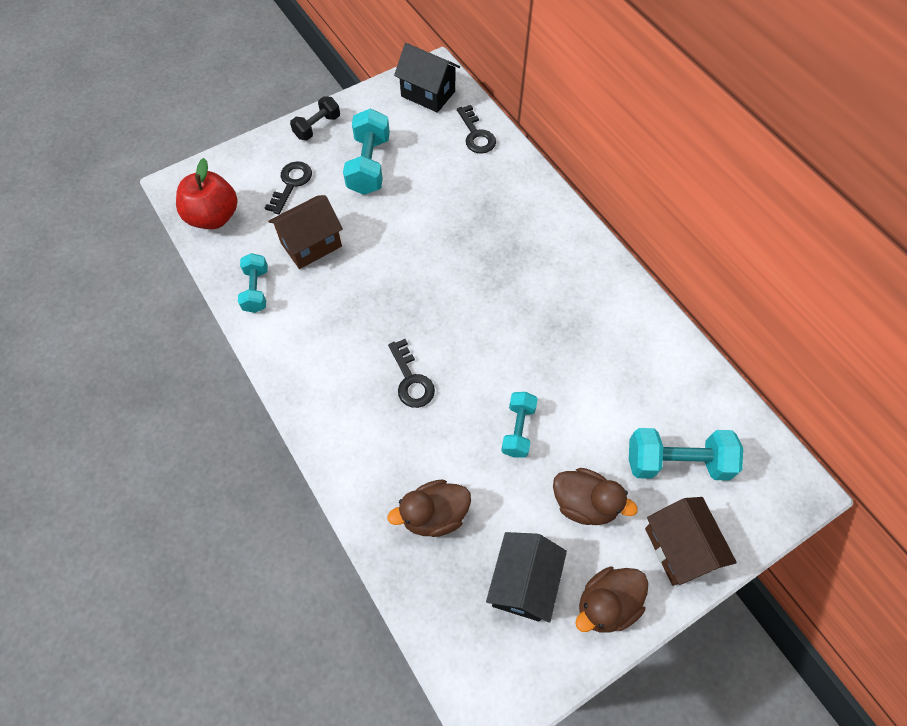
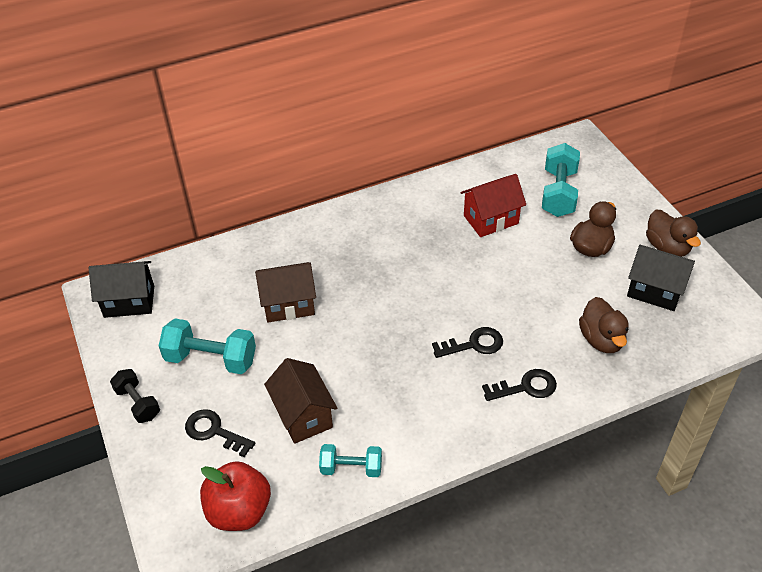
camera: 80 degrees left, 15 degrees down
black house [394,43,460,113] -> black house turned 45 degrees clockwise [89,261,154,318]
black key [457,105,496,154] -> black key moved to [482,369,557,401]
turquoise dumbbell [501,392,538,458] -> none
brown house [645,497,737,586] -> brown house moved to [255,262,316,323]
none -> red house [460,174,526,237]

